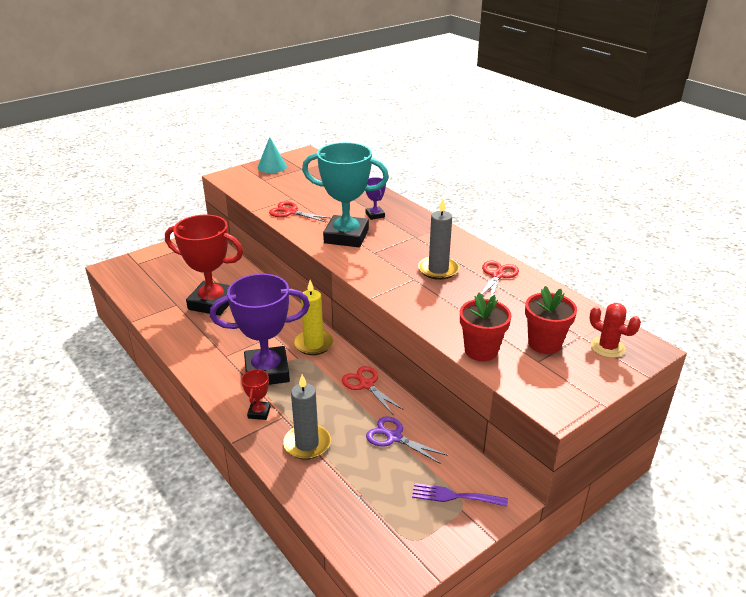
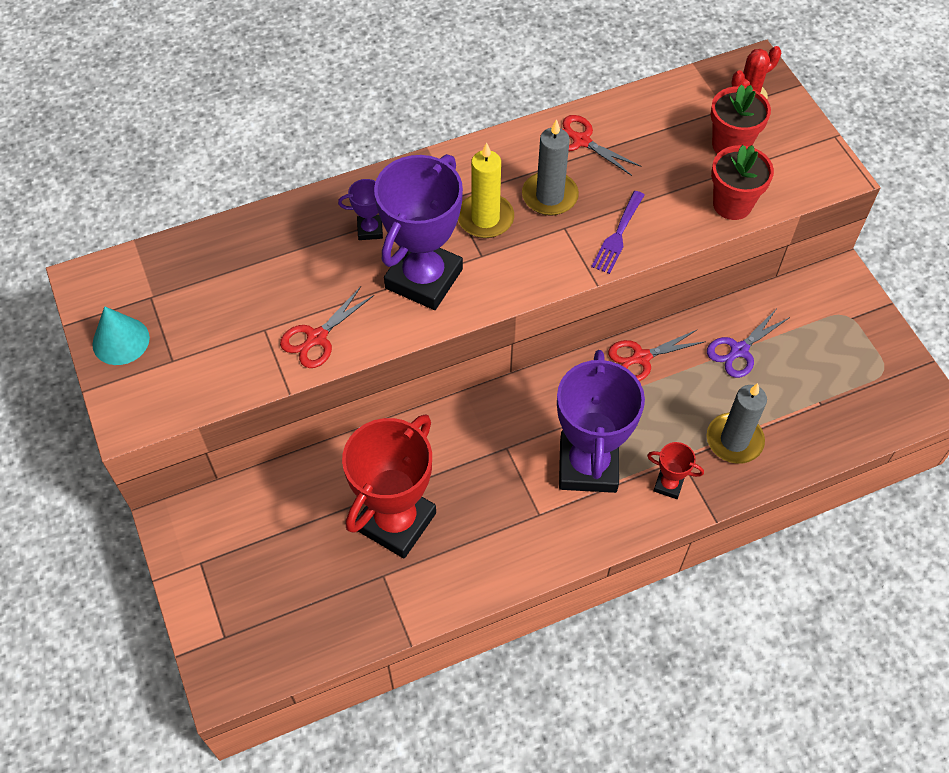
camera: 75 degrees left, 25 degrees up
yellow candle [294,280,334,355] -> yellow candle moved to [458,142,514,238]
turquoise trophy [302,142,389,247] -> purple trophy [374,154,463,310]
purple fork [412,483,508,507] -> purple fork moved to [591,191,645,274]

